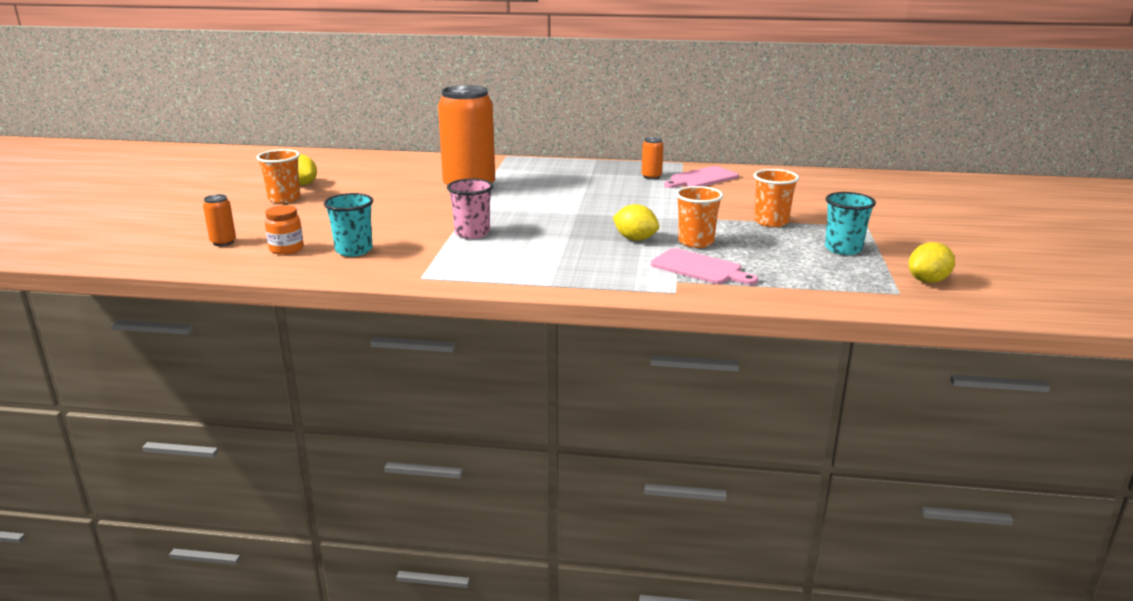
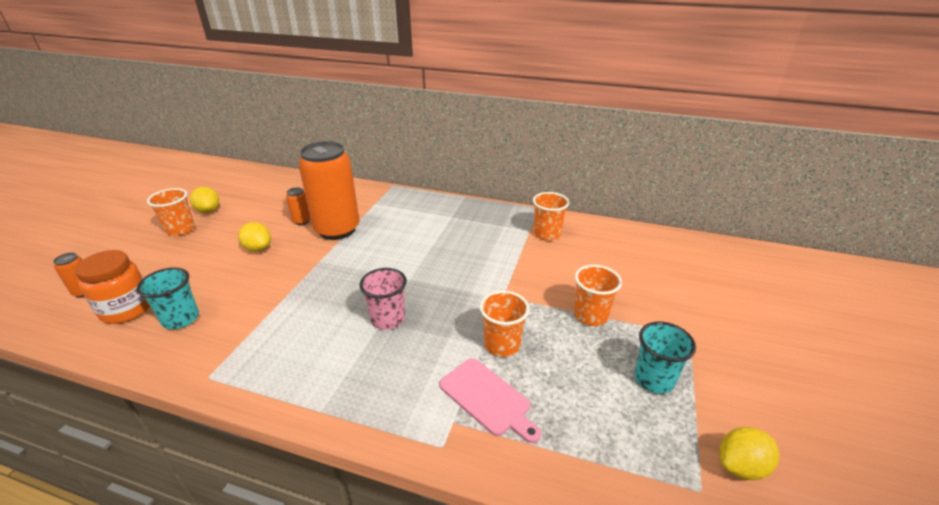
camera: 10 degrees right, 10 degrees up
orange jar [265,205,304,255] -> orange jar [75,250,150,324], size x1.56
pink cup [447,178,493,239] -> pink cup moved to [360,268,407,330]
yellow lemon [613,204,659,241] -> yellow lemon moved to [238,222,271,252]
orange can [642,137,664,180] -> orange can moved to [286,187,310,225]
pink cutting board [664,166,739,188] -> orange cup [533,192,570,241]

